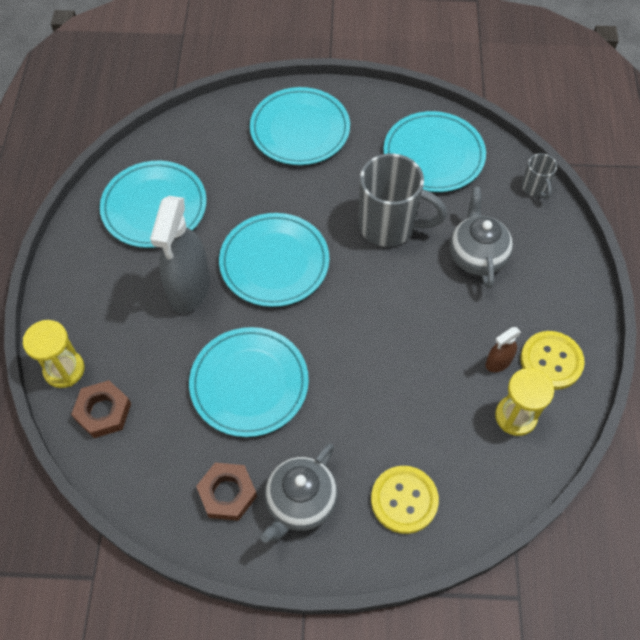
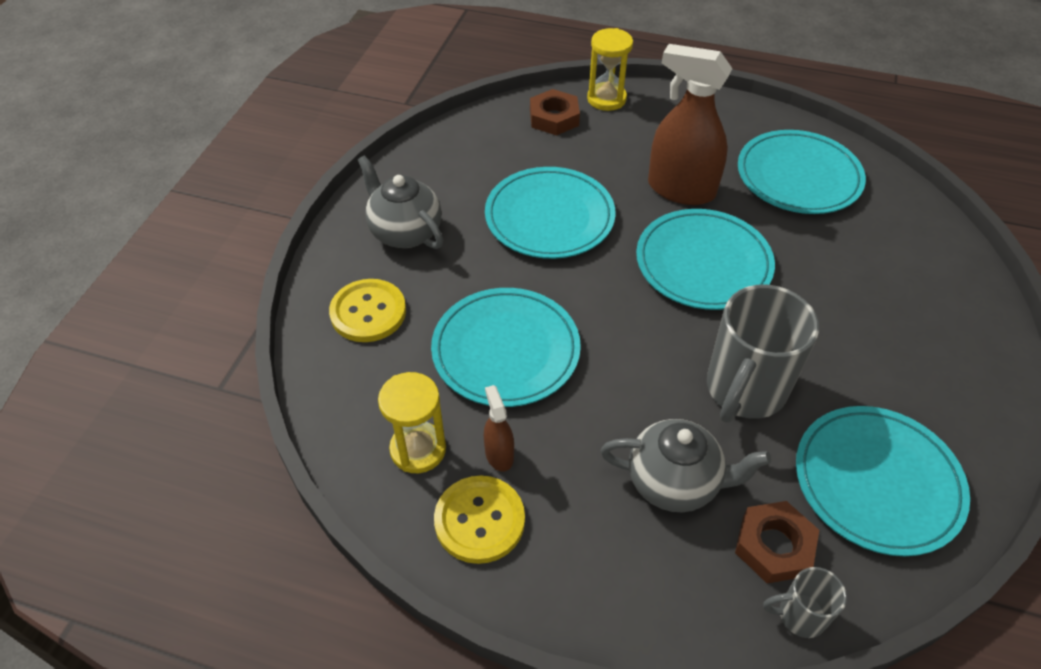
camera: 105 degrees right, 10 degrees down
grey spray bottle [150,196,210,313] -> brown spray bottle [648,44,733,205]
brown nut [196,463,257,521] -> brown nut moved to [735,501,819,583]
turquoise plate [250,87,350,165] -> turquoise plate moved to [431,288,581,407]

